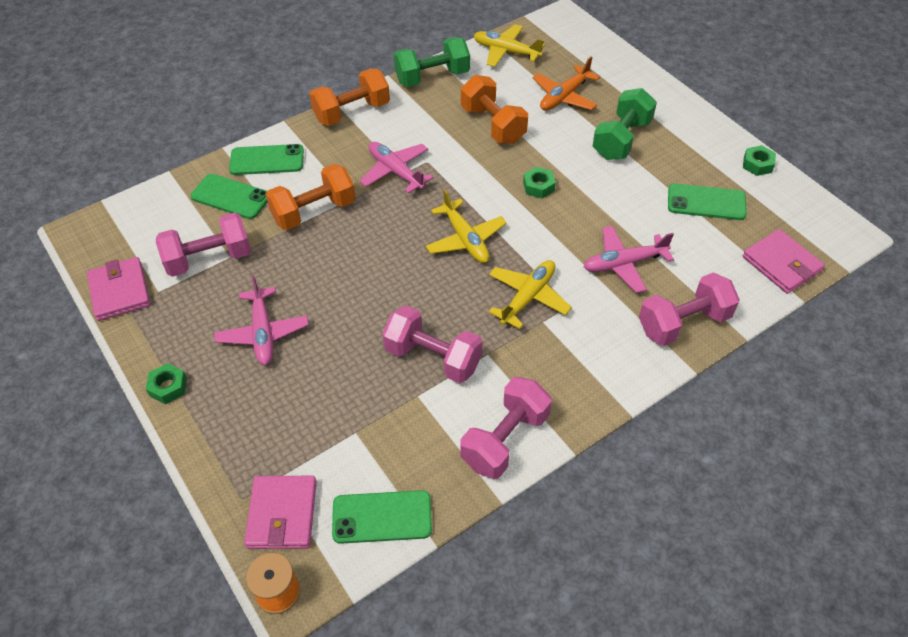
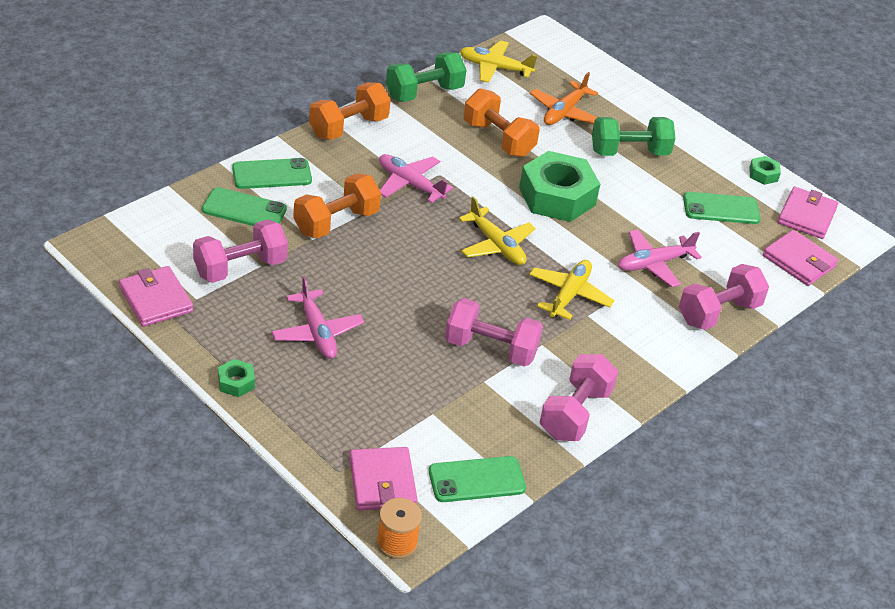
camera: 15 degrees left, 10 degrees down
green nut [523,167,556,198] -> green nut [519,151,600,222], size x2.33
green dumbbell [593,88,657,160] -> green dumbbell turned 60 degrees clockwise [592,117,676,156]
none -> pink wallet [778,187,838,239]

